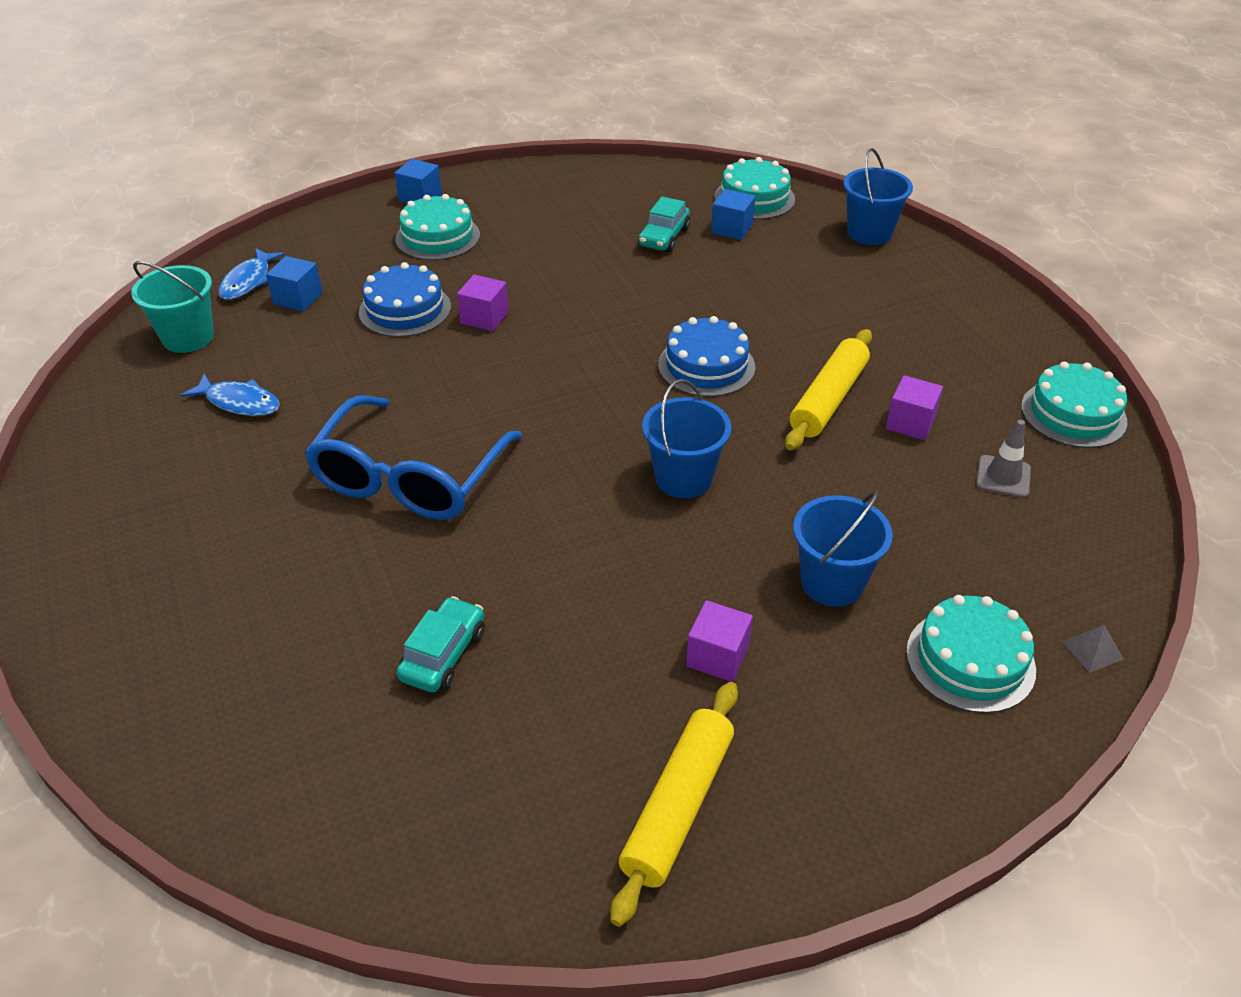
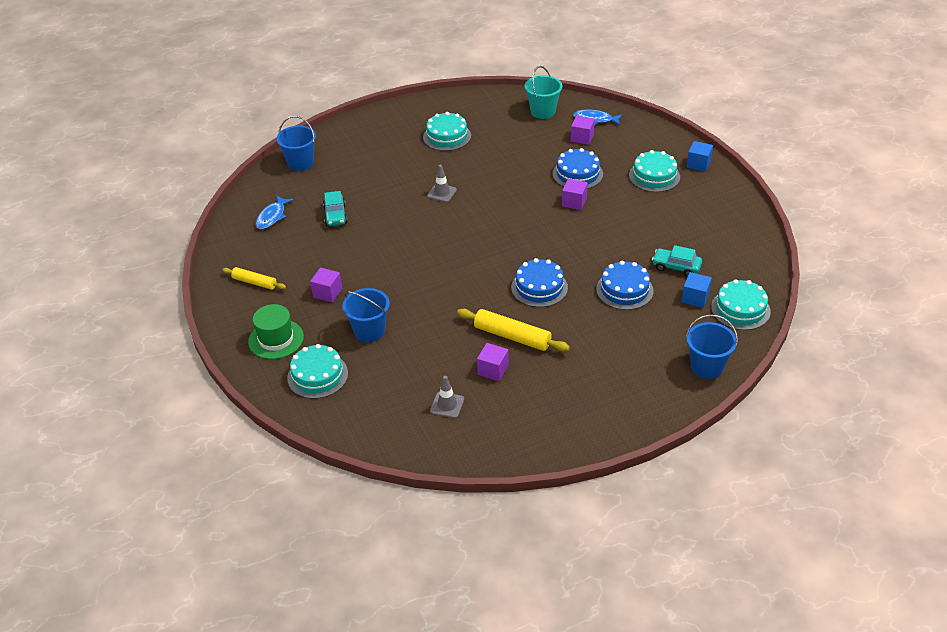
camera: 90 degrees right, 0 degrees up
blue fish [181,374,280,416] -> blue fish moved to [255,196,294,229]
blue cube [266,256,322,311] -> purple cube [571,116,595,145]
blue glasses [304,395,522,520] -> grey traffic cone [427,165,457,202]
turquoise car [397,596,485,692] -> turquoise car turned 60 degrees clockwise [323,191,348,226]
yellow rolling pin [610,682,738,927] -> yellow rolling pin [222,267,286,290], size x0.63
blue bucket [642,379,731,498] -> blue bucket moved to [276,116,316,171]
turquoise cake [1021,362,1127,448] -> turquoise cake moved to [423,112,471,151]
grey pyramid [1062,625,1124,673] -> none
none -> green hat [248,304,304,359]
none -> blue cake [596,261,654,310]

